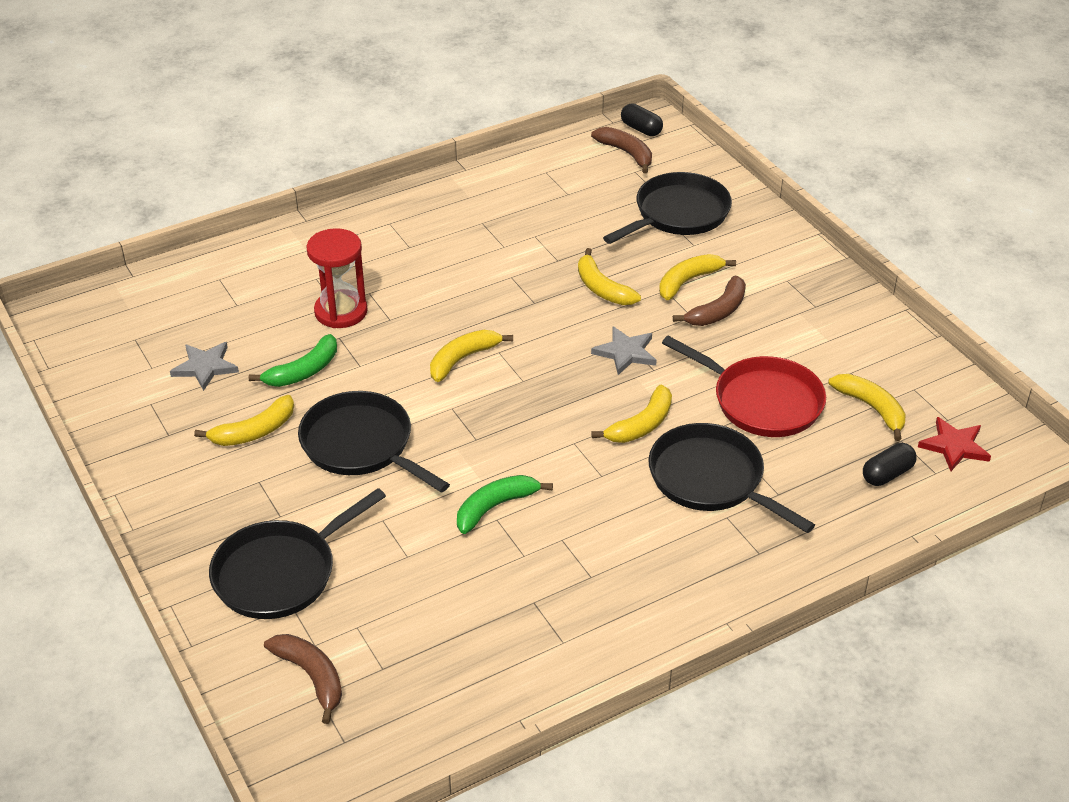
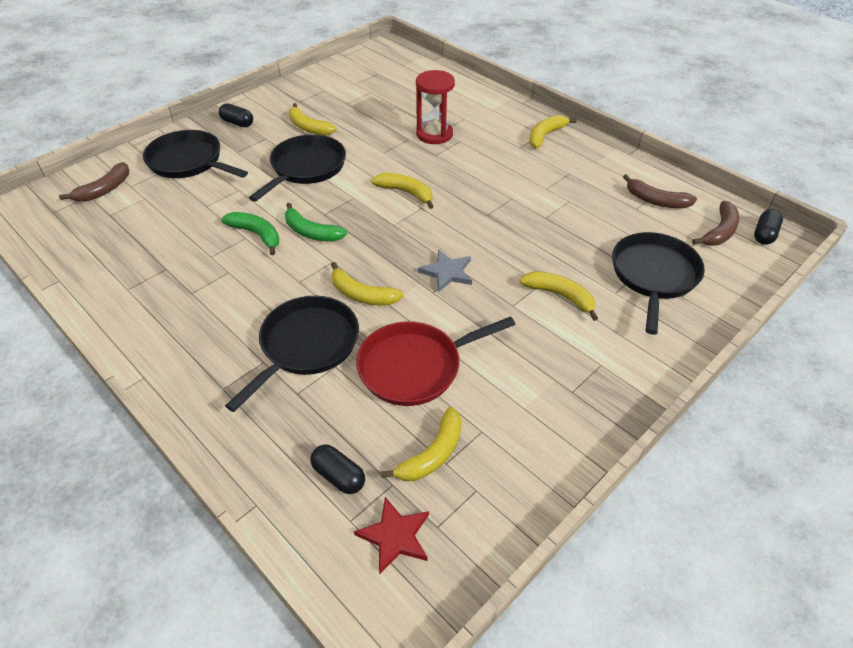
camera: 75 degrees right, 5 degrees up
grey star [170,342,239,391] -> none
green banana [249,334,337,387] -> green banana moved to [285,203,348,242]
yellow banana [578,248,641,305] -> yellow banana moved to [529,115,577,148]
black pan [603,172,732,244] -> black pan turned 105 degrees counterclockwise [612,232,705,335]
red pan [662,336,826,437] -> red pan turned 45 degrees clockwise [356,316,516,406]
brown banana [673,276,746,326] -> brown banana moved to [623,174,697,208]
none -> black capsule [219,104,253,127]

